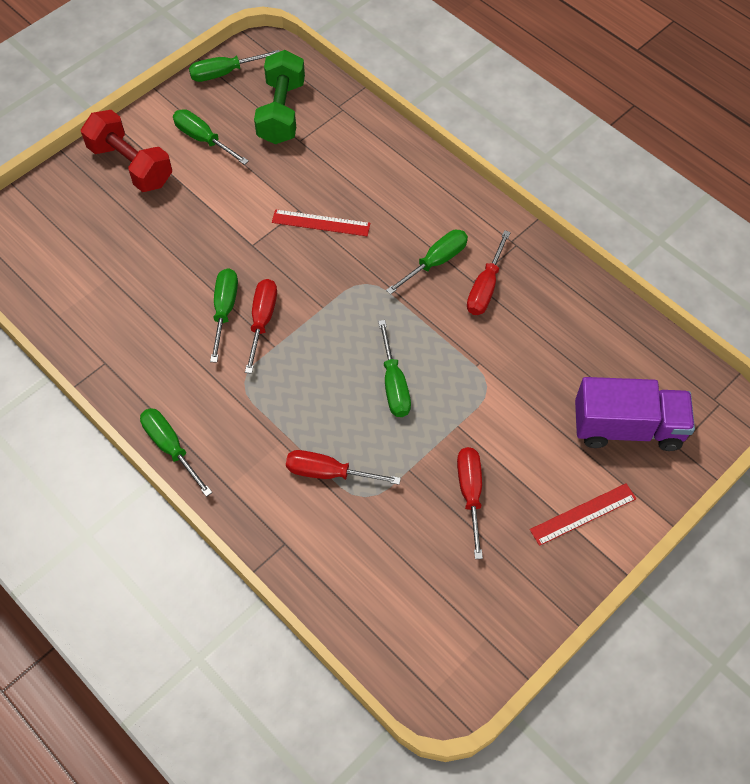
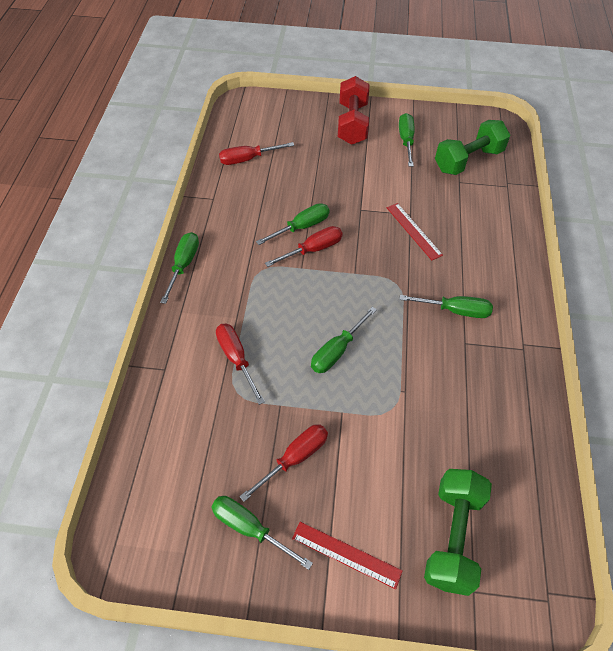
camera: 50 degrees right, 5 degrees down
green screwdriver [189,50,280,82] -> green screwdriver moved to [211,496,313,570]
red screwdriver [467,230,511,315] -> red screwdriver moved to [219,142,294,165]
purple truck [575,377,695,451] -> green dumbbell [424,469,492,596]

